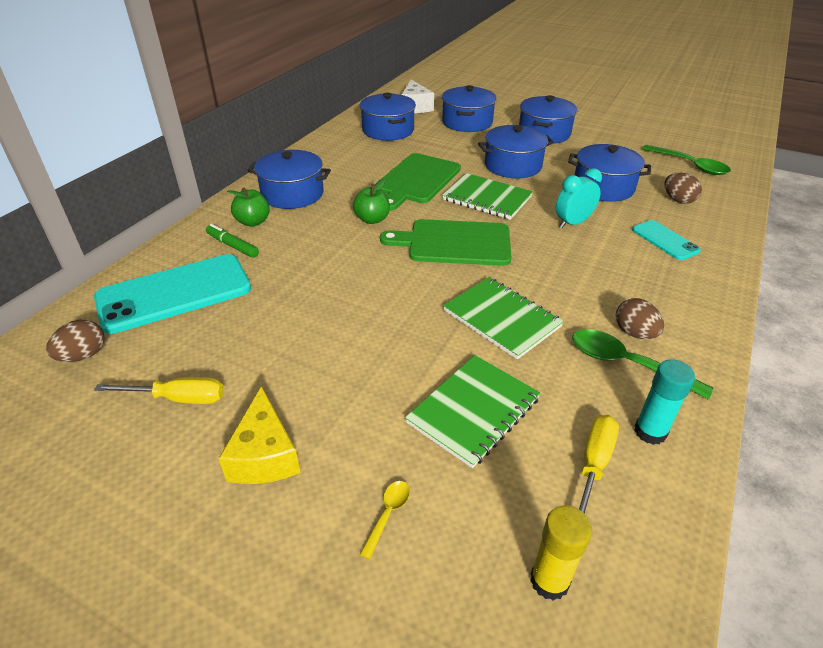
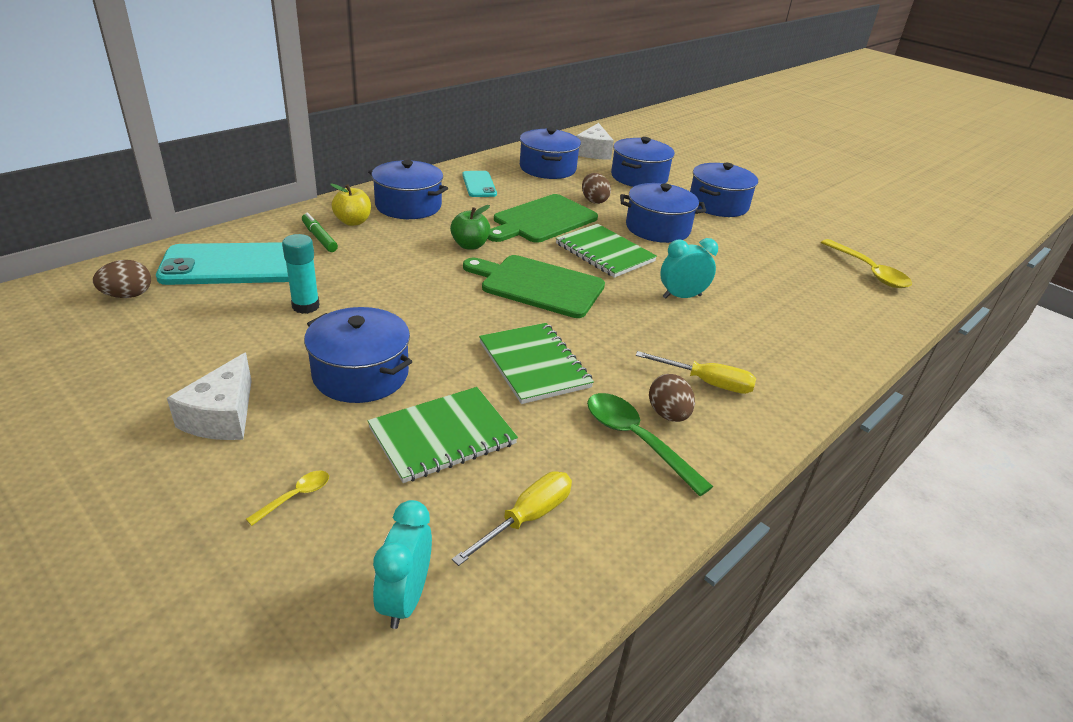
camera: 15 degrees right, 5 degrees down
yellow screwdriver [94,377,224,404] -> yellow screwdriver moved to [636,351,756,394]
yellow cheese [218,386,301,484] -> white cheese [167,352,252,440]
green apple [227,188,270,227] -> yellow apple [330,184,371,226]
yellow glue stick [530,505,592,601] -> turquoise clock [373,500,432,629]
blue pot [568,144,651,202] -> blue pot moved to [304,307,412,403]
turquoise phone [632,220,701,260] -> turquoise phone moved to [462,171,497,197]
turquoise glue stick [634,359,695,445] -> turquoise glue stick moved to [282,234,320,314]
green spoon [642,145,731,175] -> yellow spoon [821,239,912,288]
brown egg [664,173,702,204] -> brown egg moved to [582,173,611,204]

